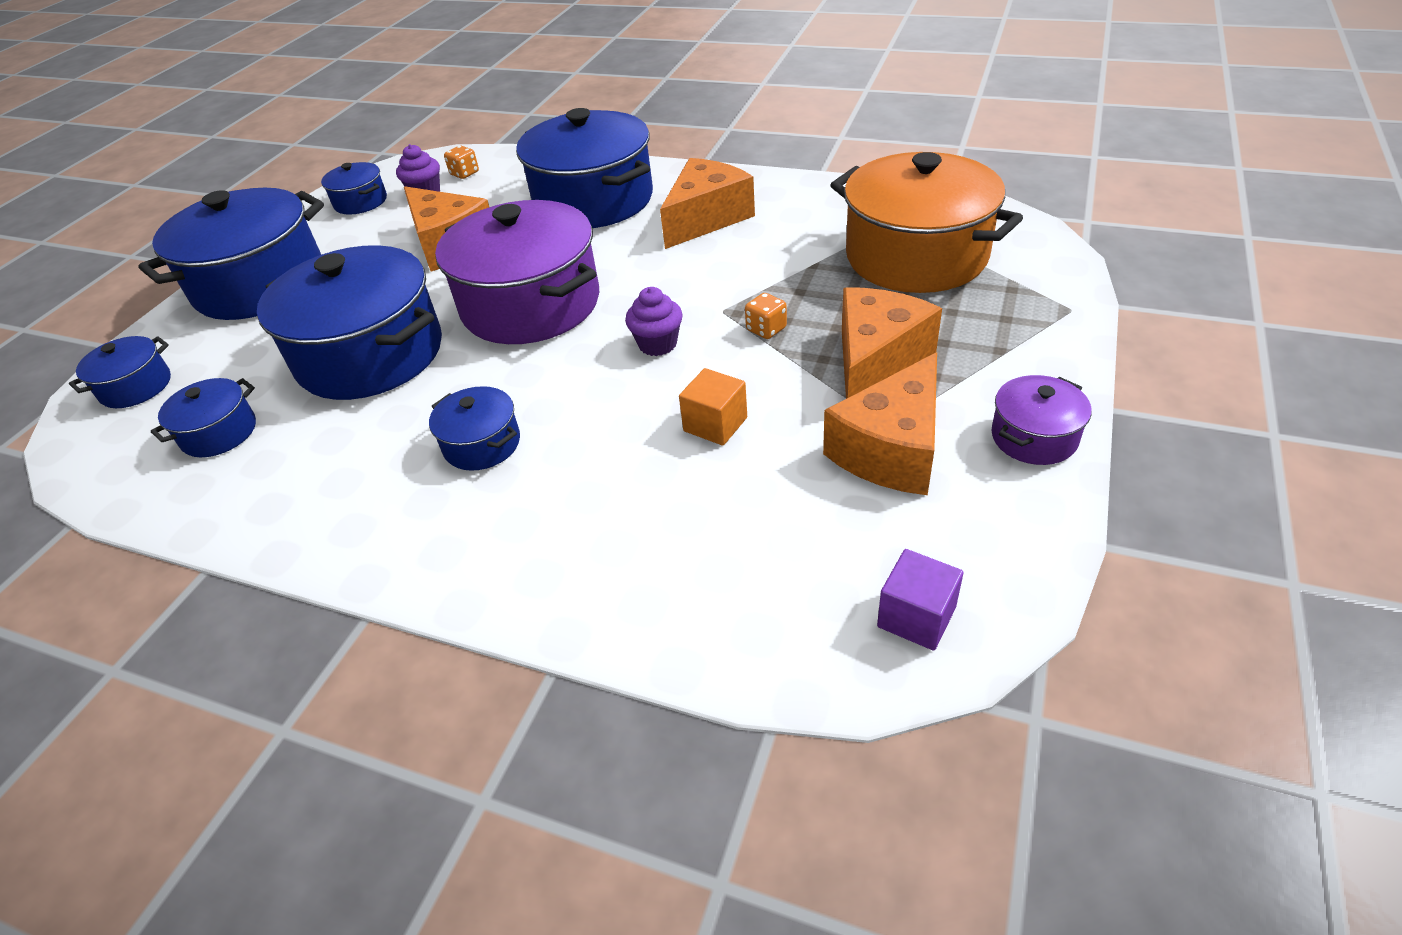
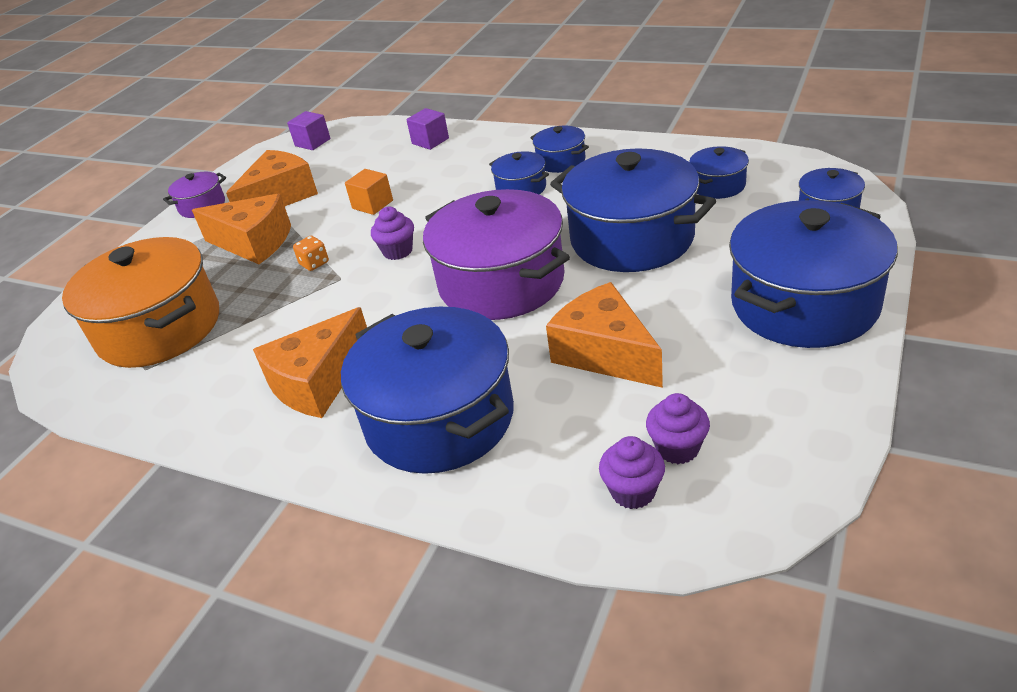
camera: 175 degrees left, 5 degrees down
blue pot [321,162,387,215] -> blue pot moved to [531,126,589,173]
orange dice [444,145,479,179] -> purple cupcake [599,436,665,509]
orange cheese [842,287,942,399] -> orange cheese turned 105 degrees counterclockwise [192,194,291,264]
none -> purple cube [406,108,449,150]

